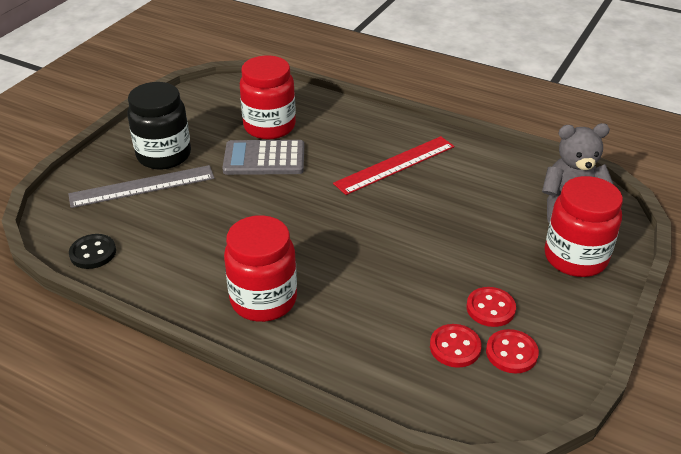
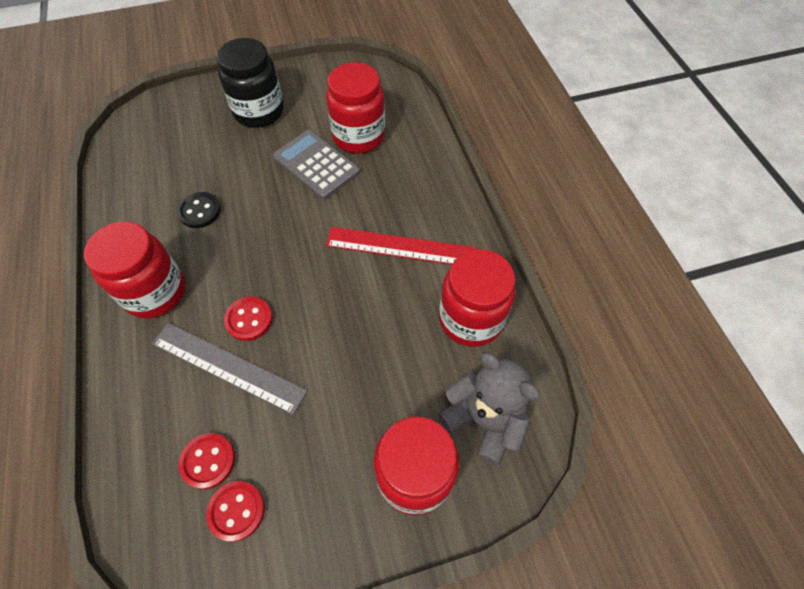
camera: 45 degrees right, 20 degrees up
grey ruler [68,165,214,208] -> grey ruler moved to [152,323,307,415]
black button [69,234,116,269] -> black button moved to [177,192,221,228]
red button [467,287,516,327] -> red button moved to [224,297,273,341]
none -> red jar [439,249,515,347]

